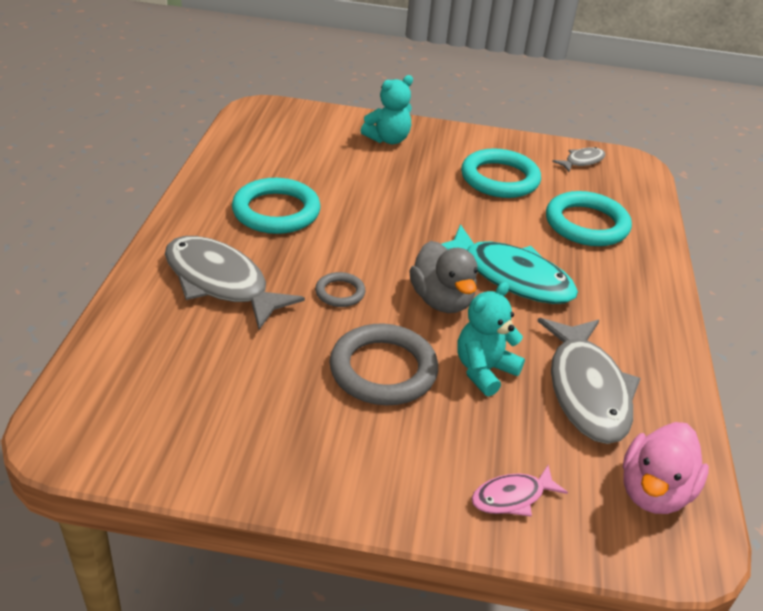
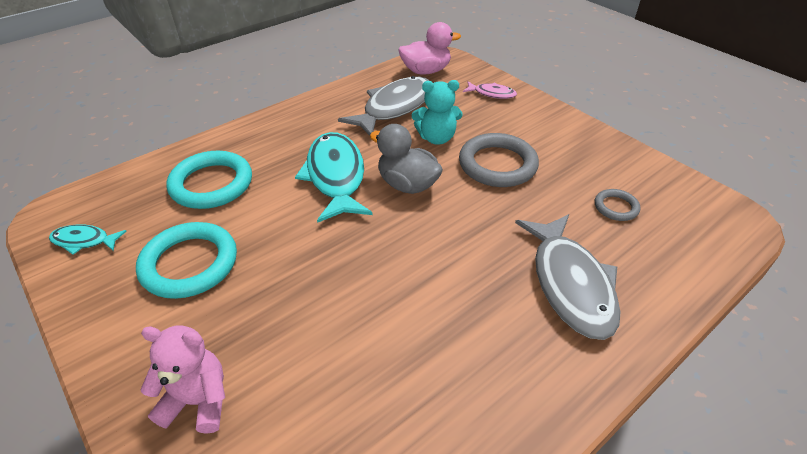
camera: 135 degrees left, 5 degrees up
turquoise ring [232,178,321,234] -> none
grey ring [315,272,366,307] -> grey ring moved to [595,189,640,221]
turquoise teddy bear [361,75,413,144] -> pink teddy bear [140,325,225,434]
grey duck [409,241,478,313] -> grey duck turned 75 degrees counterclockwise [370,124,443,194]
grey fish [552,147,605,172] -> turquoise fish [49,225,127,255]

